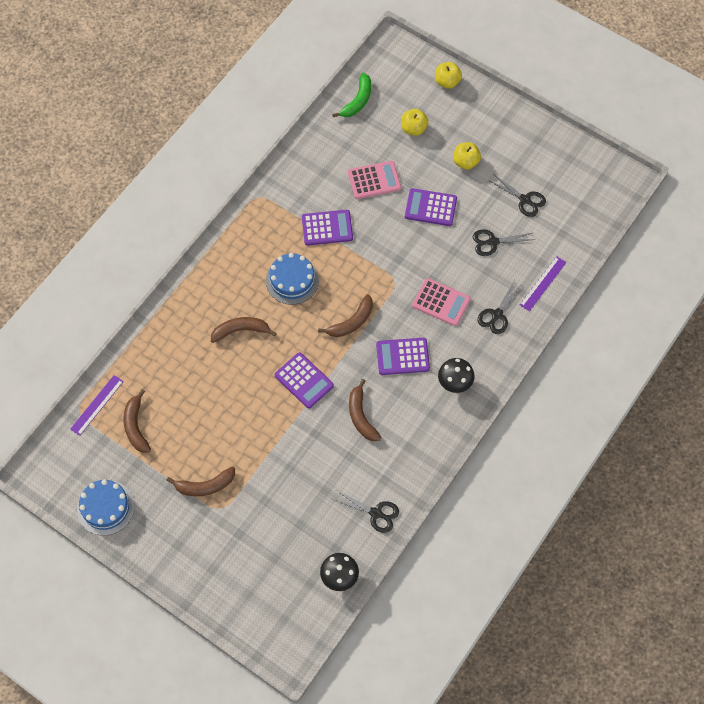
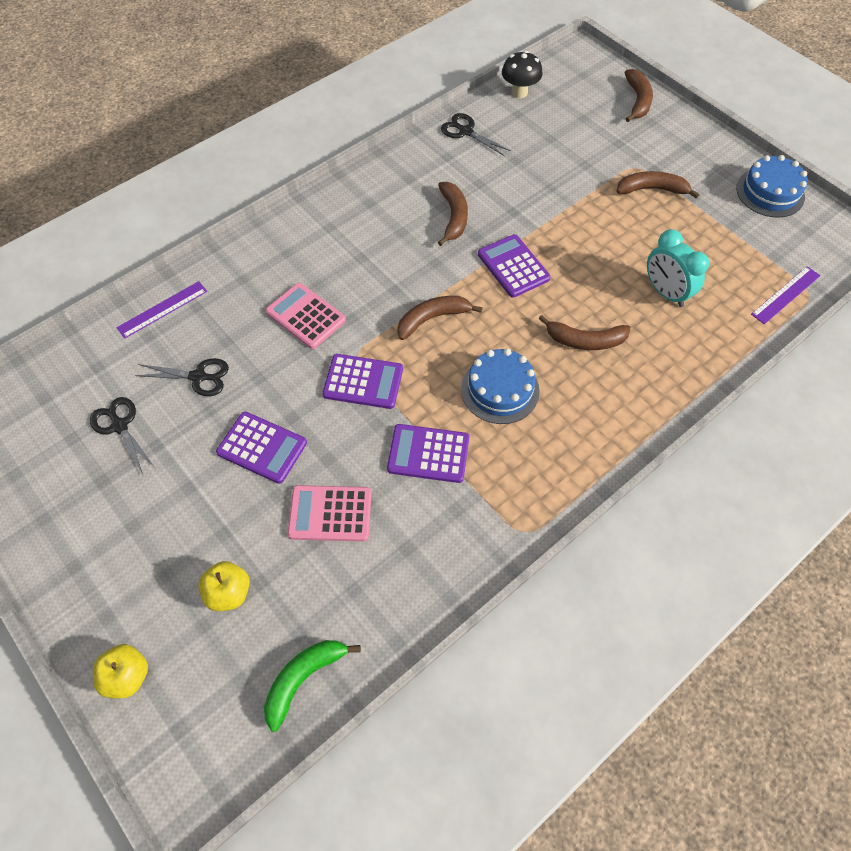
camera: 165 degrees left, 5 degrees down
brown banana [123,389,151,453] -> brown banana moved to [625,69,653,122]
purple calculator [376,338,430,375] -> purple calculator moved to [323,354,403,409]
black mushroom [438,358,474,393] -> none
yellow apple [453,142,481,170] -> none
black scissors [477,282,523,334] -> none
none -> turquoise clock [647,229,709,307]

